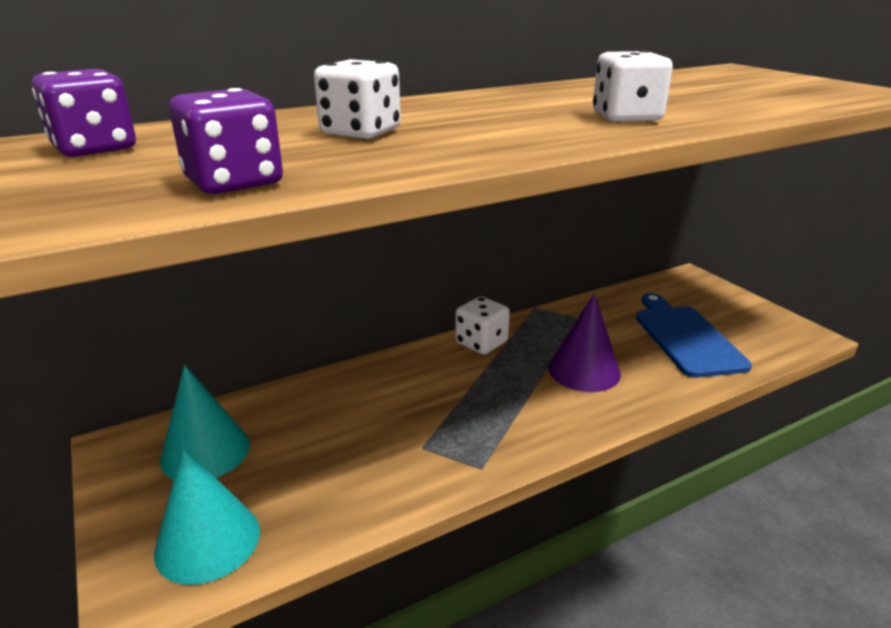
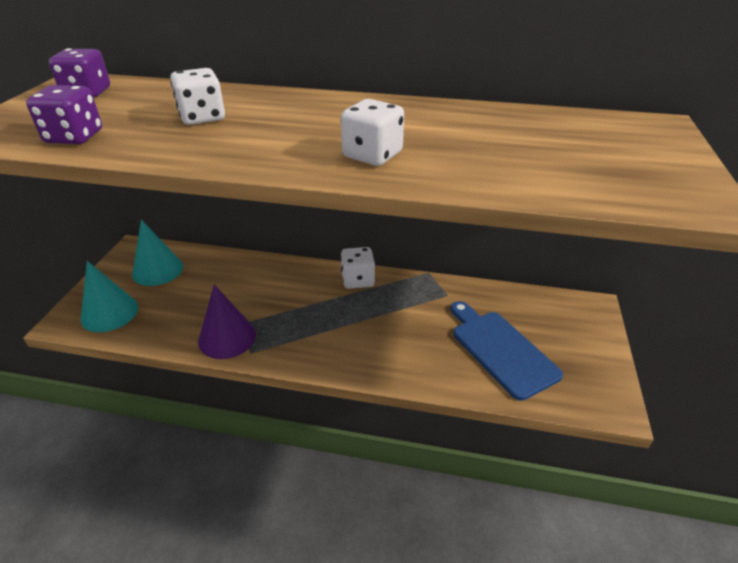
camera: 40 degrees right, 10 degrees up
purple cone [548,293,621,392] -> purple cone moved to [198,285,256,359]
blue cutting board [636,293,752,378] -> blue cutting board turned 60 degrees counterclockwise [451,301,563,401]

